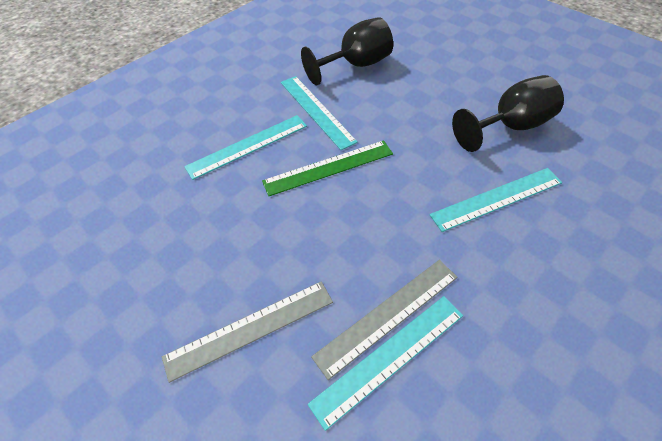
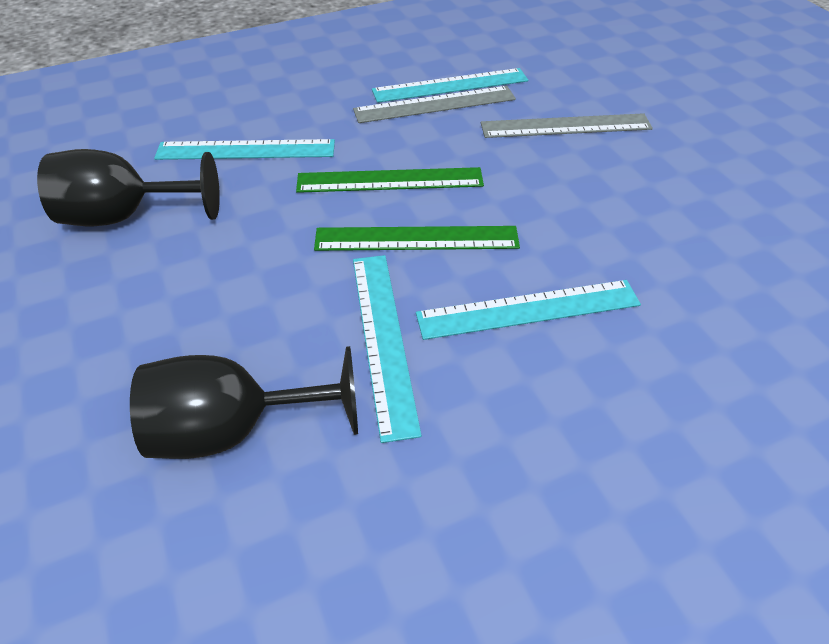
camera: 160 degrees left, 5 degrees down
none -> green ruler [296,167,484,193]

